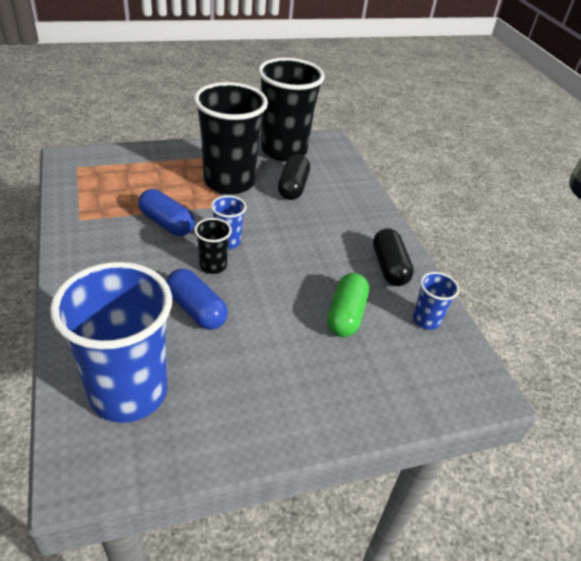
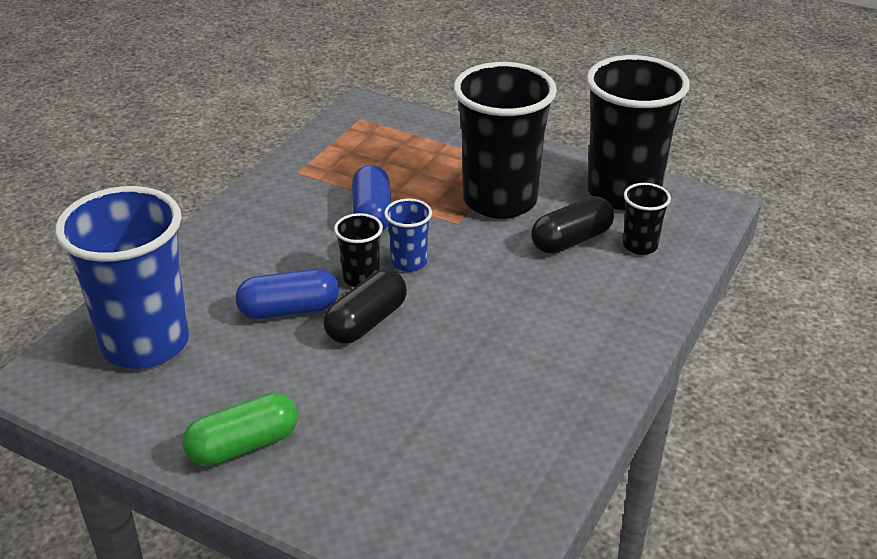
camera: 50 degrees right, 5 degrees down
blue capsule [166,269,228,330] -> blue capsule turned 75 degrees clockwise [236,269,339,319]
green capsule [327,273,369,337] -> green capsule moved to [182,392,298,466]
black capsule [373,228,414,286] -> black capsule moved to [323,270,407,344]
blue cup [413,272,459,330] -> none
none -> black cup [623,183,671,255]

